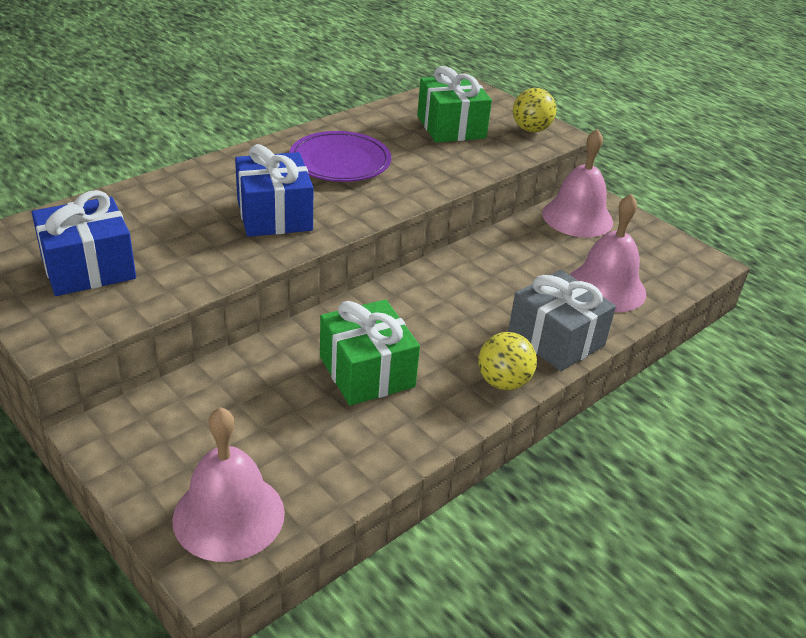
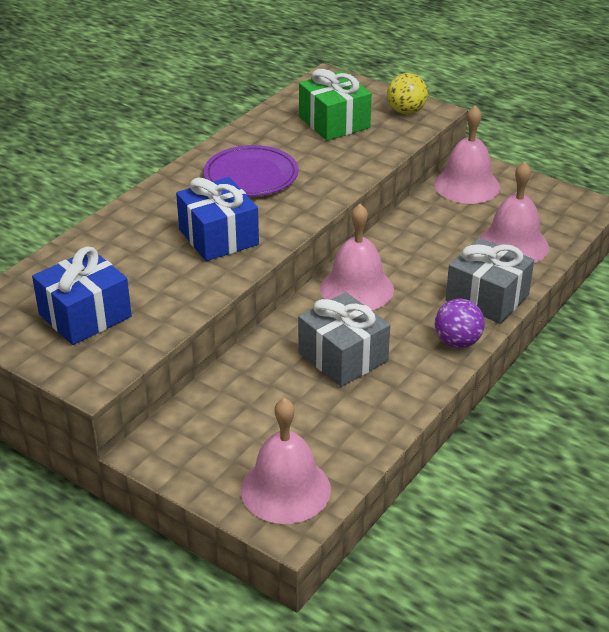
camera: 10 degrees left, 0 degrees up
green gift [320,299,420,405] -> grey gift [298,292,390,387]
yellow ball [478,332,537,390] -> purple ball [435,299,485,348]
none -> pink bell [320,204,394,310]

